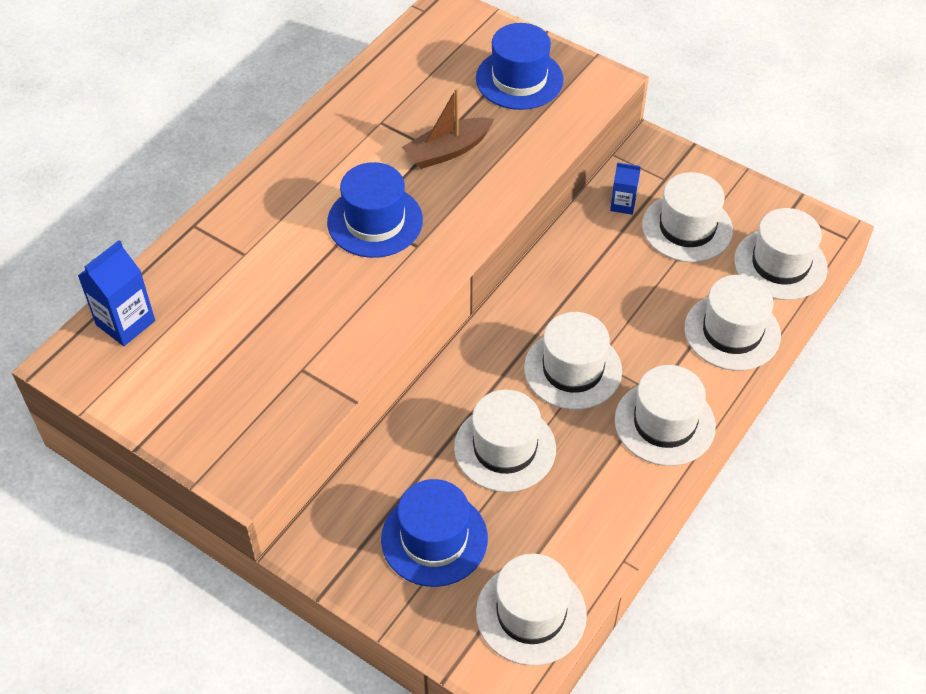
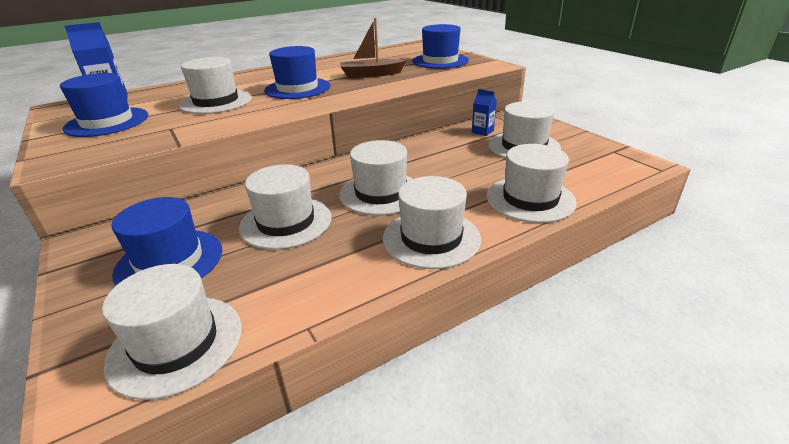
camera: 25 degrees right, 20 degrees down
white hat [734,208,828,300] -> white hat moved to [179,57,252,114]
none -> blue hat [60,73,148,137]

